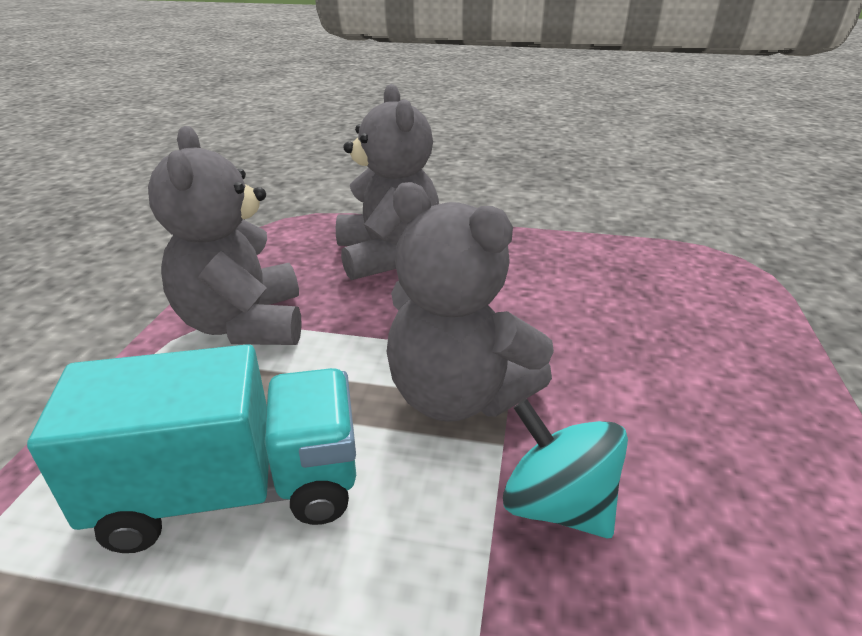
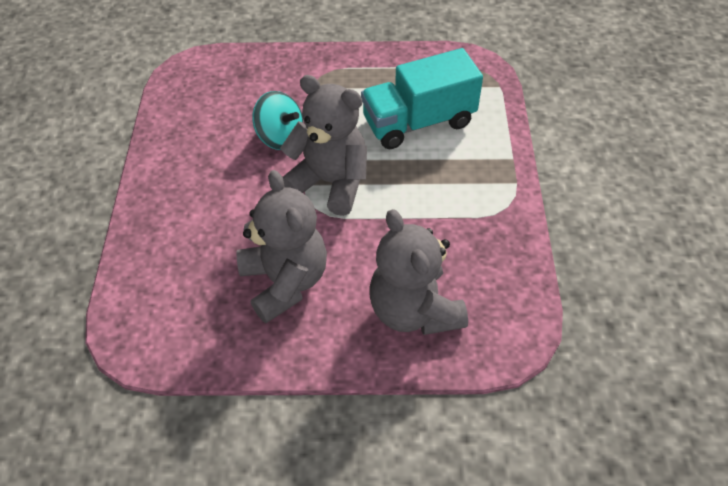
camera: 170 degrees right, 20 degrees up
grey teddy bear [148,126,302,345] -> grey teddy bear moved to [236,170,327,323]

